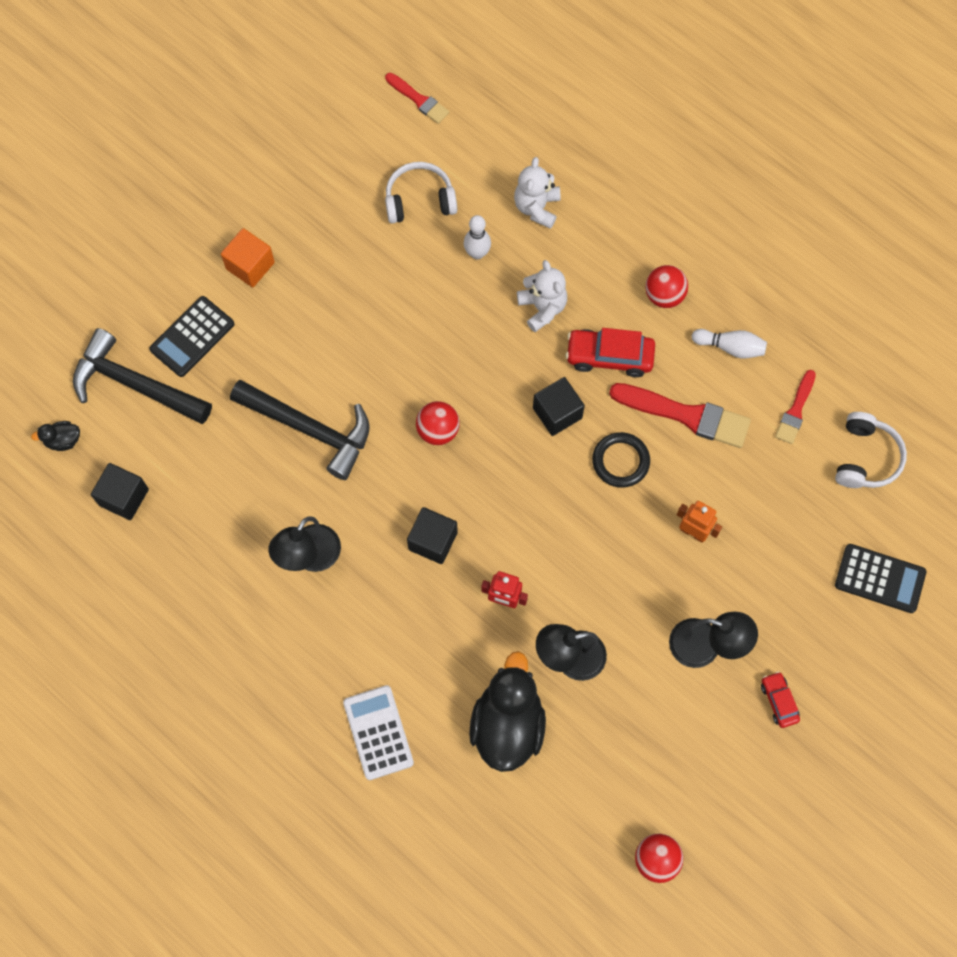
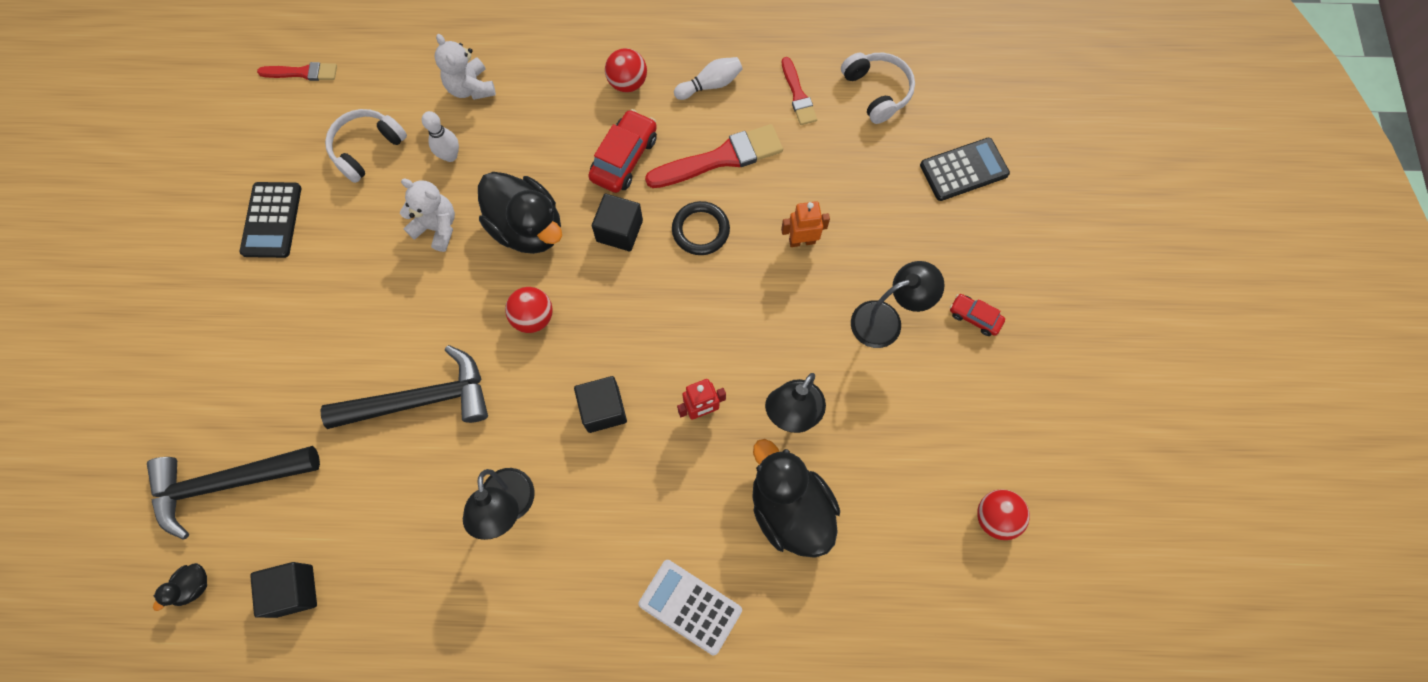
camera: 40 degrees left, 0 degrees up
black calculator [149,296,234,377] -> black calculator moved to [240,182,301,258]
orange cube [221,228,275,287] -> none
white teddy bear [517,260,567,332] -> white teddy bear moved to [400,179,455,252]
red car [566,328,655,377] -> red car turned 150 degrees clockwise [588,109,657,193]
none -> black duck [478,172,562,254]

